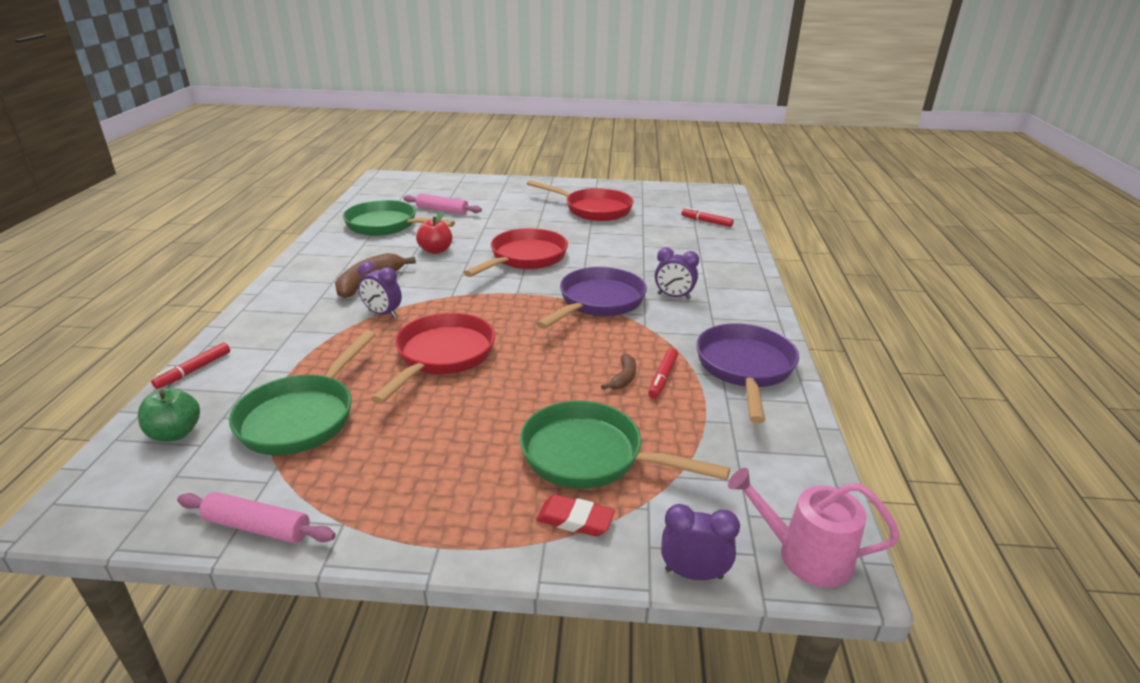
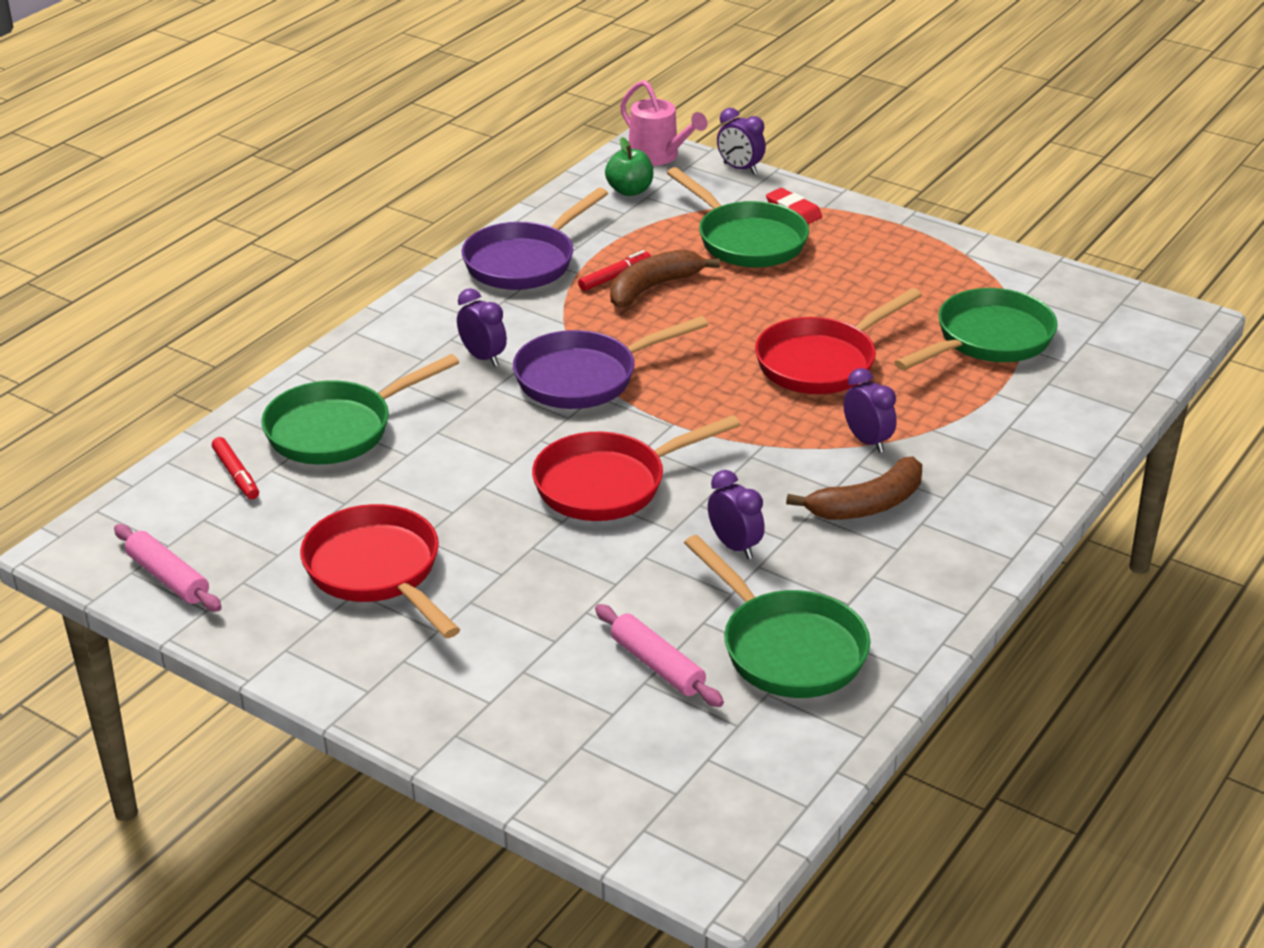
camera: 150 degrees left, 5 degrees up
green apple [138,388,200,442] -> green apple moved to [605,137,653,196]
red marker [151,343,230,389] -> none
pink rolling pin [177,492,336,543] -> pink rolling pin moved to [114,524,222,612]
red apple [416,212,452,254] -> purple clock [708,470,765,559]
brown banana [601,354,636,390] -> brown banana [610,249,720,308], size x1.87
none -> green pan [261,354,459,464]

